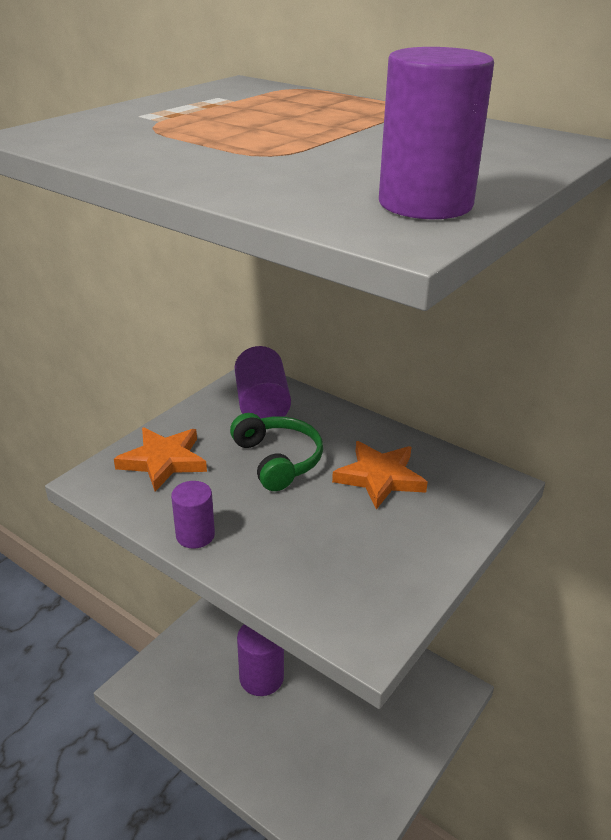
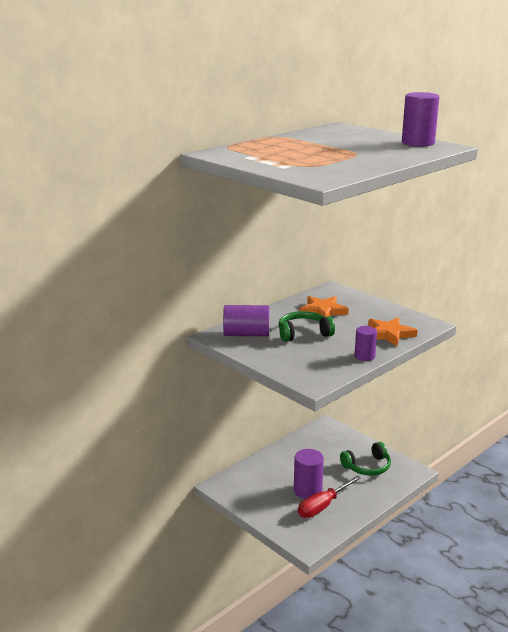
camera: 80 degrees left, 10 degrees down
orange star [114,427,207,492] -> orange star moved to [368,317,417,346]
none -> red screwdriver [298,475,361,518]
none -> green headphones [340,442,391,475]

